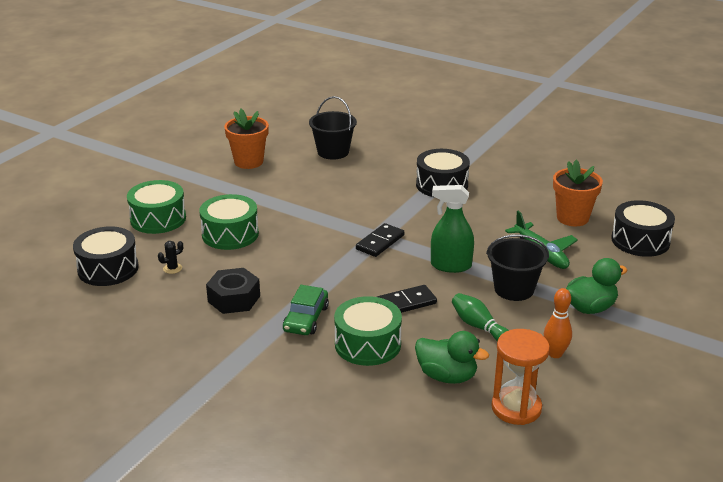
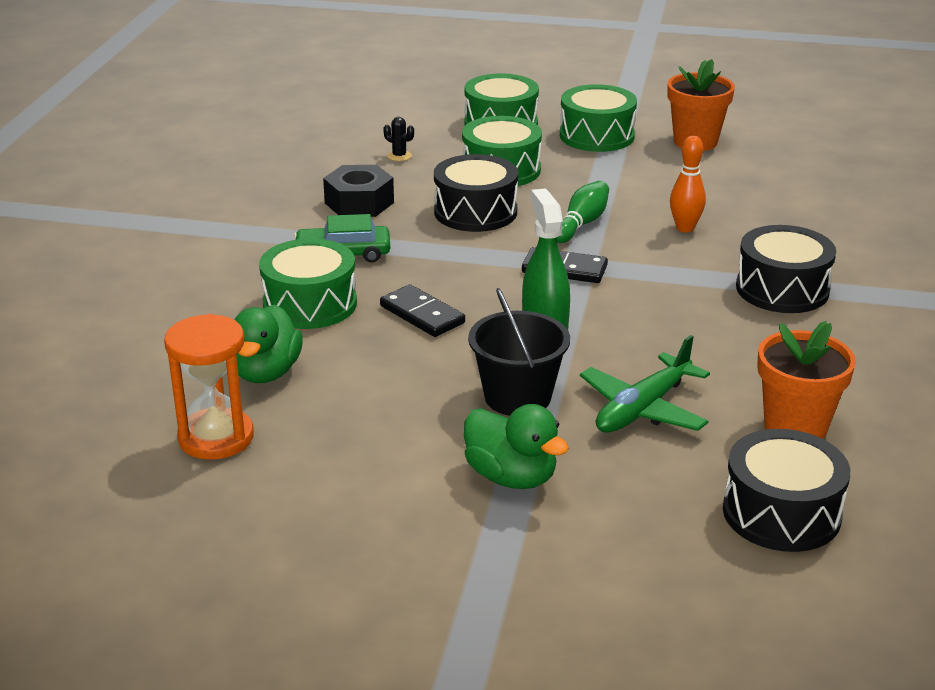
camera: 70 degrees right, 0 degrees up
black drum [73,226,139,286] -> black drum moved to [434,154,518,232]
black bucket [309,96,357,160] -> none
green bowling pin [452,293,509,341] -> green bowling pin moved to [557,181,609,243]
orange bowling pin [544,288,572,358] -> orange bowling pin moved to [670,136,706,232]
none -> green drum [560,84,637,152]

